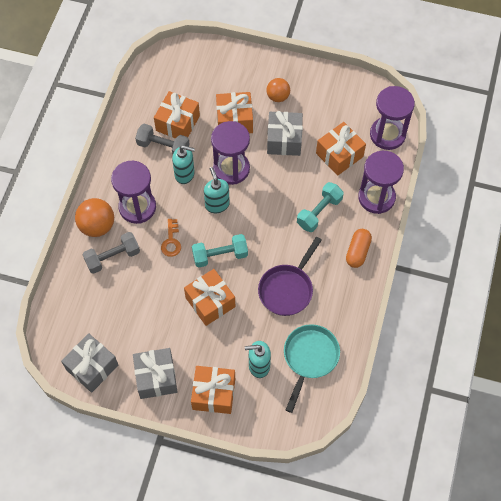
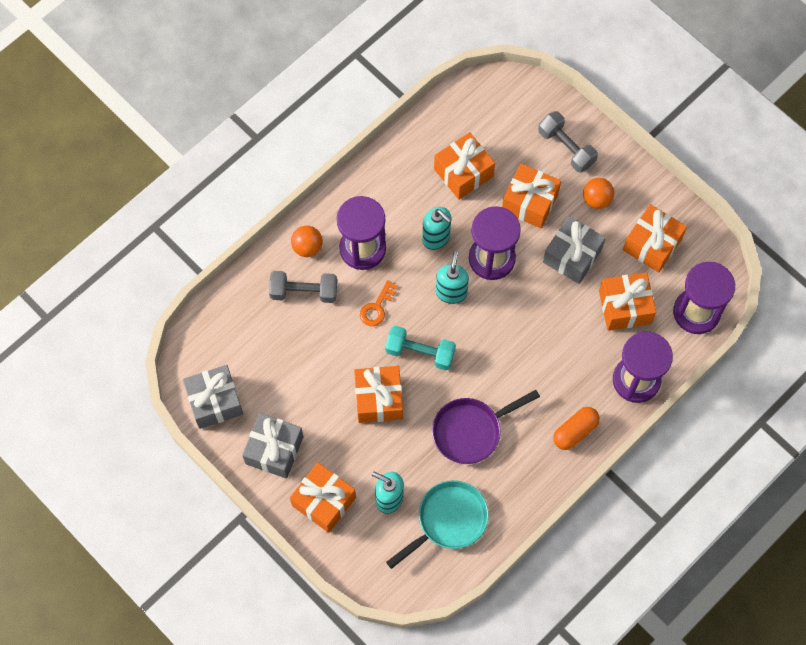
camera: 30 degrees right, 5 degrees up
orange ball [75,198,114,237] -> orange ball [291,226,323,257], size x0.66
grey dumbbell [135,124,189,155] -> grey dumbbell moved to [538,111,598,173]
turquoise dumbbell [297,182,344,232] -> none
none -> orange gift [623,204,687,272]

